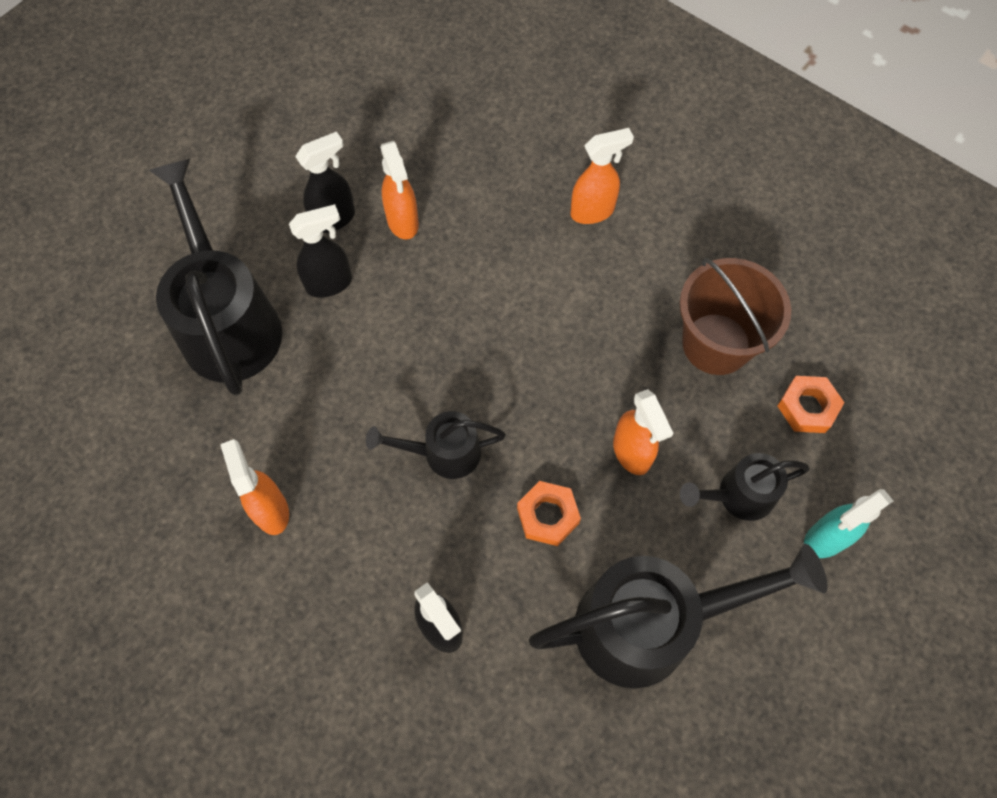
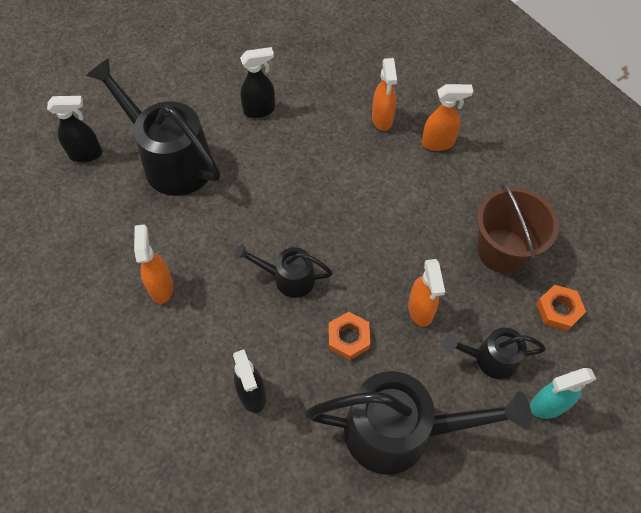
camera: 15 degrees right, 5 degrees down
black watering can [149,159,282,396] -> black watering can turned 45 degrees counterclockwise [86,58,220,196]
black spray bottle [289,204,352,298] -> black spray bottle moved to [47,96,102,162]
orange spray bottle [380,141,419,239] -> orange spray bottle moved to [372,58,397,131]

